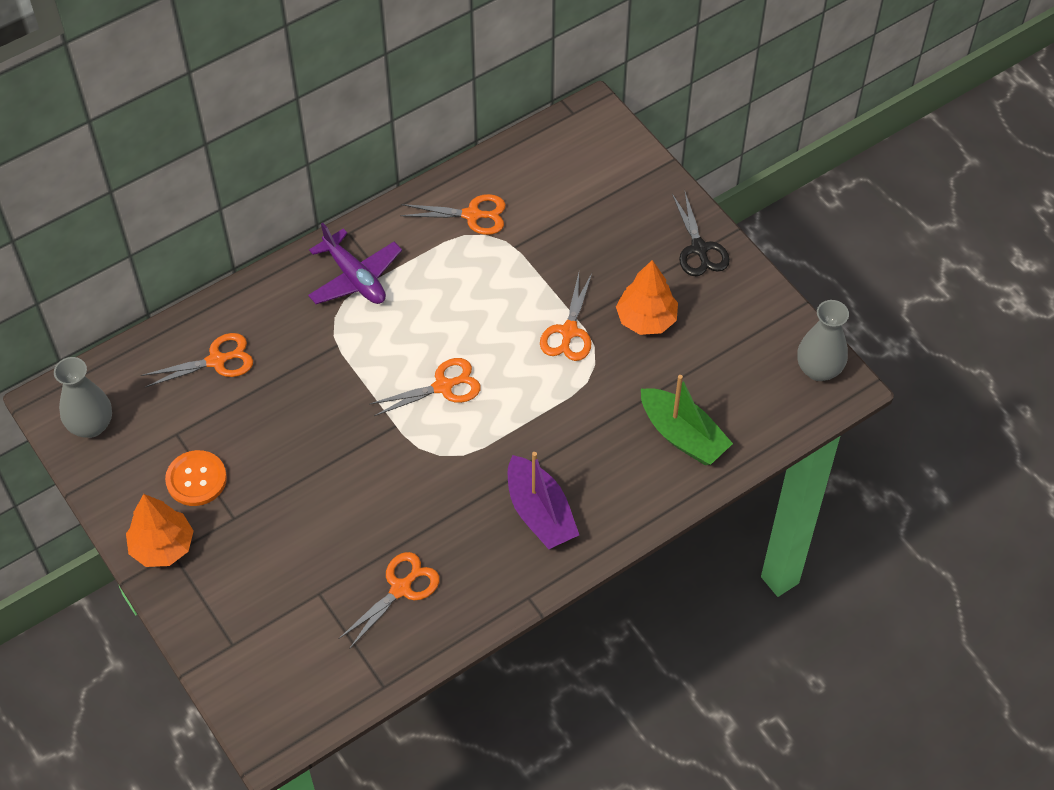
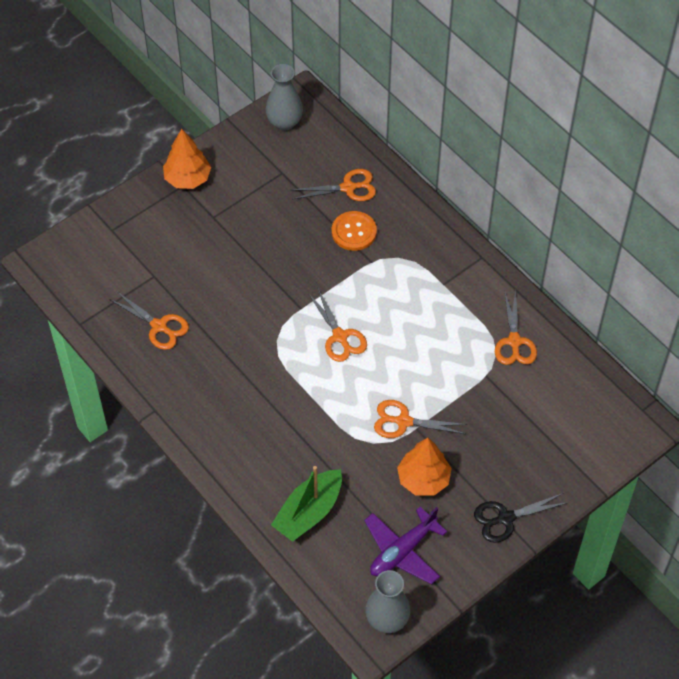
camera: 85 degrees right, 0 degrees up
orange scissors [141,333,253,387] -> orange scissors turned 75 degrees counterclockwise [293,169,376,201]
orange button [165,450,227,506] -> orange button moved to [332,211,377,251]
purple plane [308,223,402,304] -> purple plane moved to [364,506,447,585]
purple boat [508,452,579,549] -> none

